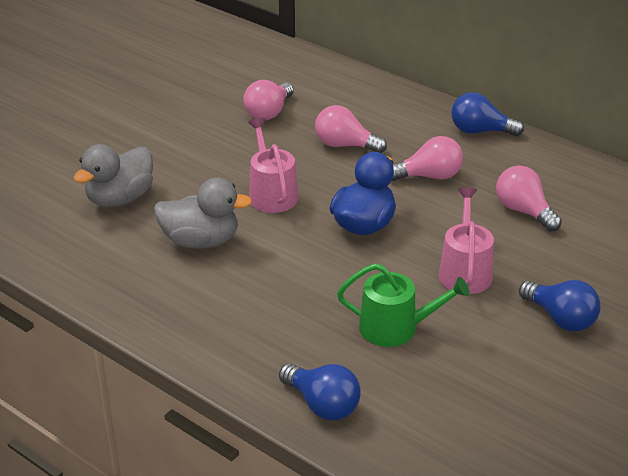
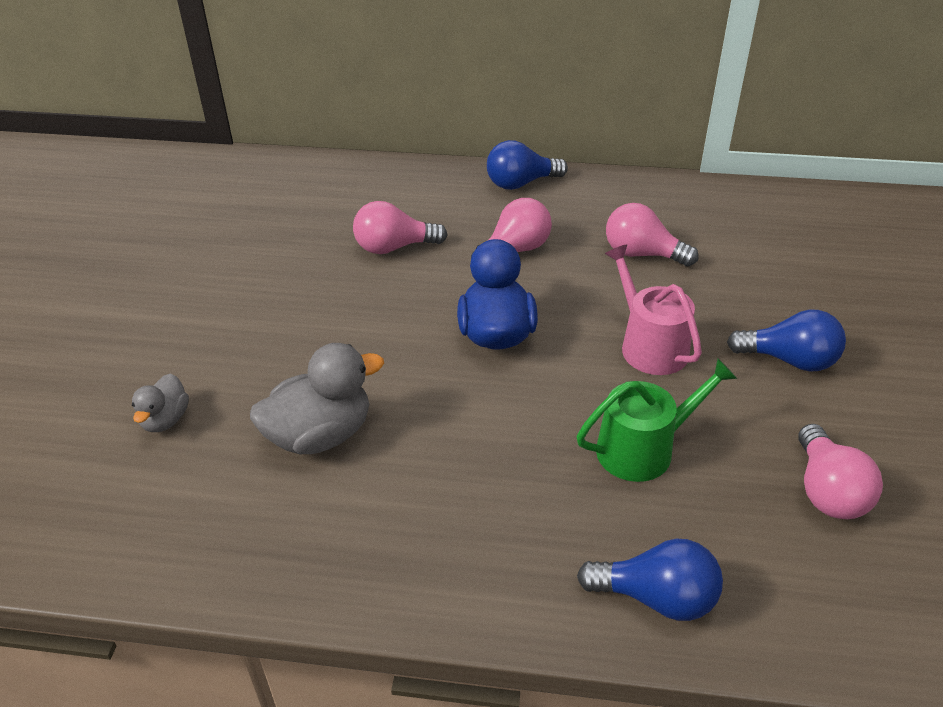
camera: 30 degrees left, 5 degrees up
grey duck [73,144,153,207] -> grey duck [132,373,189,432], size x0.56
pink light bulb [243,80,294,120] -> pink light bulb moved to [798,424,883,519]
pink watering can [248,118,298,213] -> none

